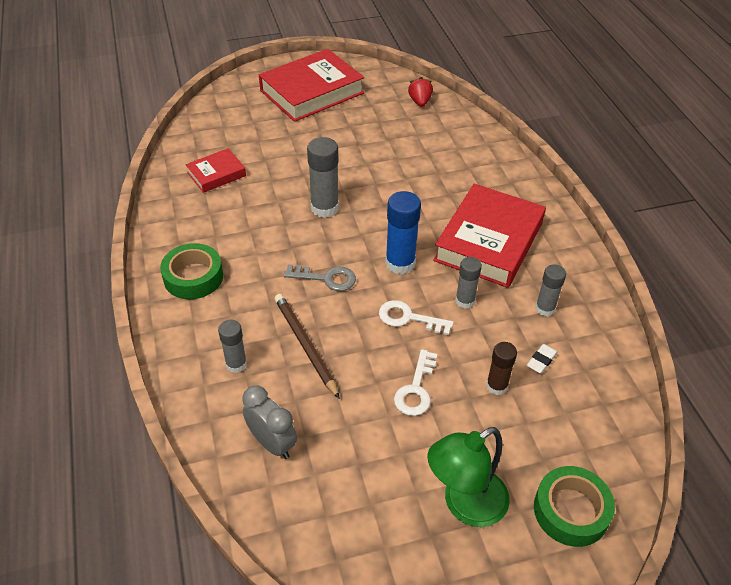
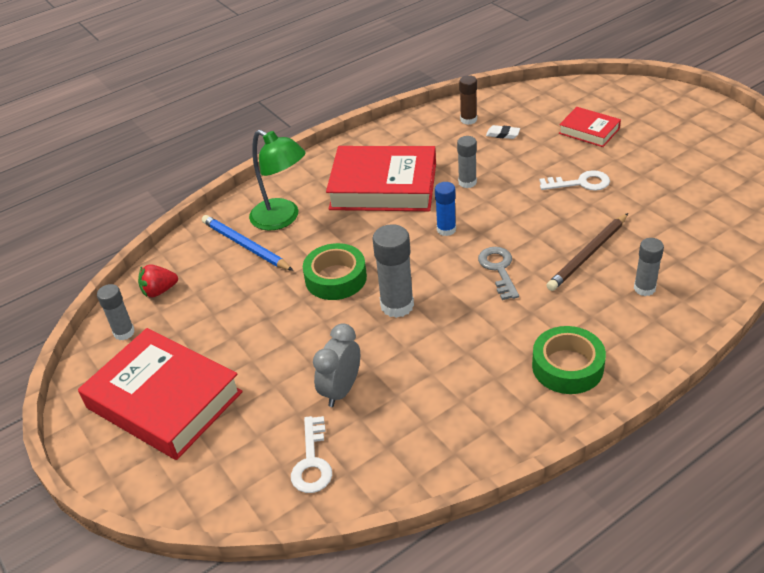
camera: 105 degrees left, 5 degrees down
red book [186,148,246,193] -> red book moved to [559,107,621,147]
grey clock [242,385,297,459] -> grey clock moved to [313,323,360,407]
white key [379,300,454,335] -> white key moved to [291,416,332,493]
blue glue stick [385,191,421,274] -> blue glue stick [435,182,456,236], size x0.63
green lamp [427,427,510,527] -> green lamp moved to [249,130,306,230]
brown glue stick [486,342,517,395] -> brown glue stick moved to [459,75,477,125]
green tape [534,466,615,547] -> green tape moved to [303,243,367,300]
grey glue stick [535,265,566,316] -> grey glue stick moved to [97,284,135,340]
none -> blue pencil [202,215,294,271]

